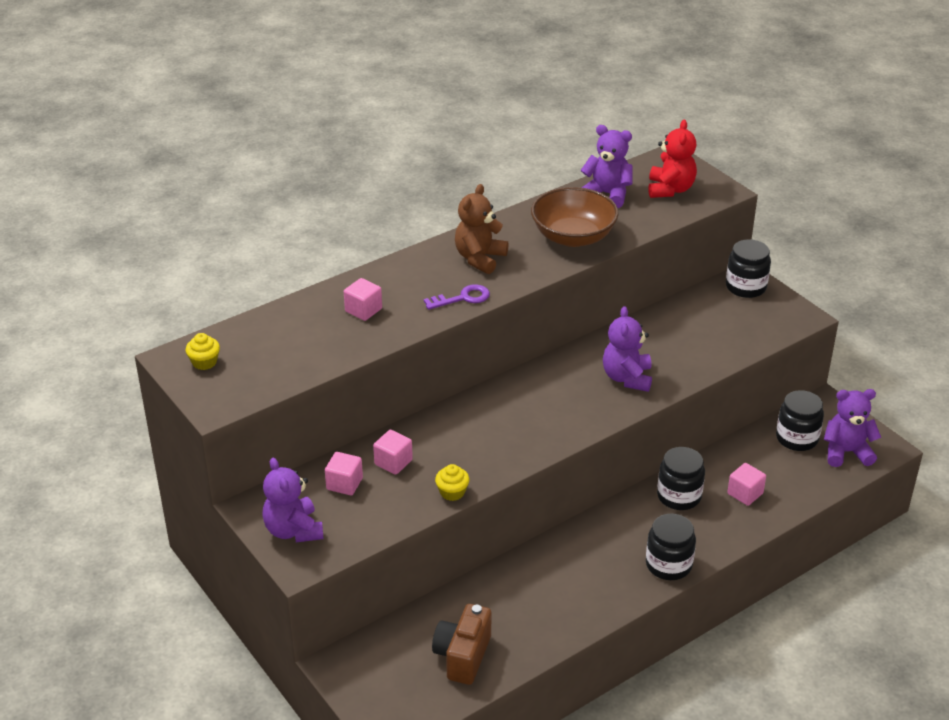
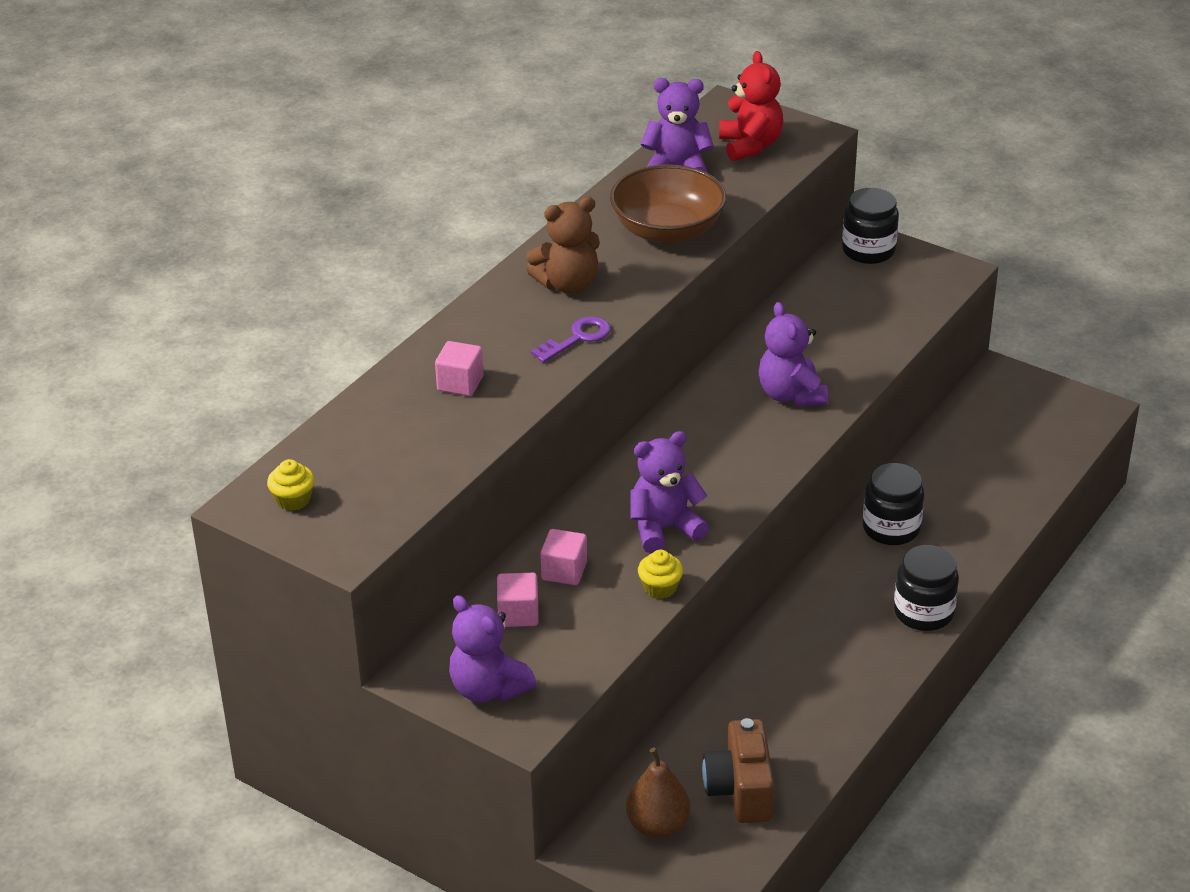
camera: 20 degrees left, 0 degrees up
brown teddy bear [455,184,509,274] -> brown teddy bear turned 120 degrees counterclockwise [526,197,600,293]
pink cube [727,463,766,506] -> none
black jar [776,390,824,451] -> none
purple teddy bear [824,389,881,467] -> purple teddy bear moved to [630,431,709,554]
none -> brown pear [626,748,690,838]

